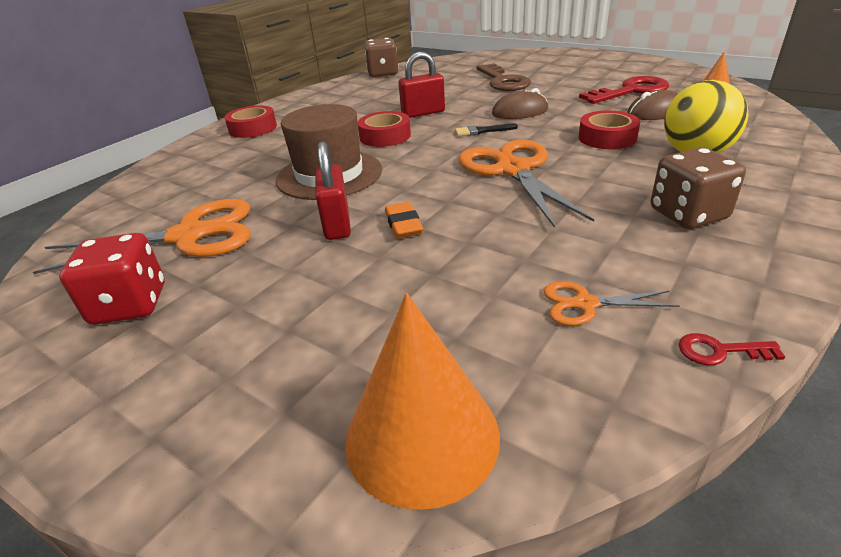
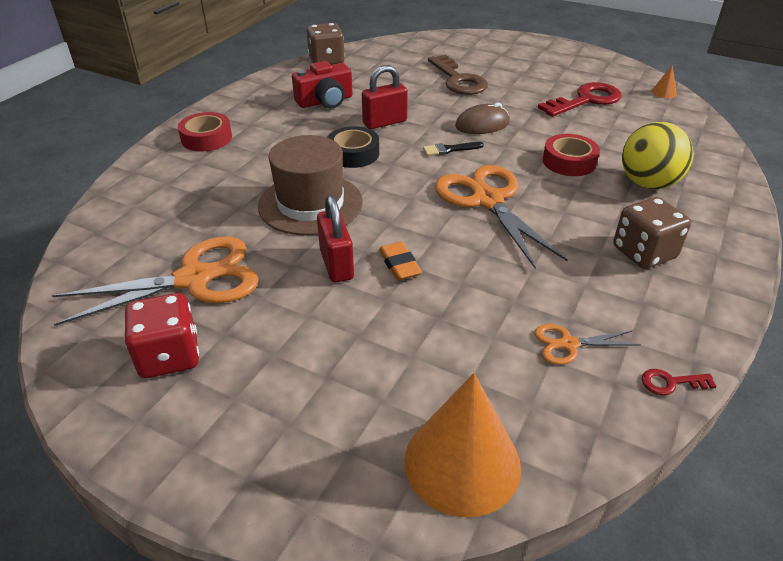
camera: 10 degrees left, 5 degrees up
red tape [357,111,411,147] -> black tape [327,126,379,168]
brown mouse [627,90,679,120] -> none
none -> red camera [292,61,352,109]

